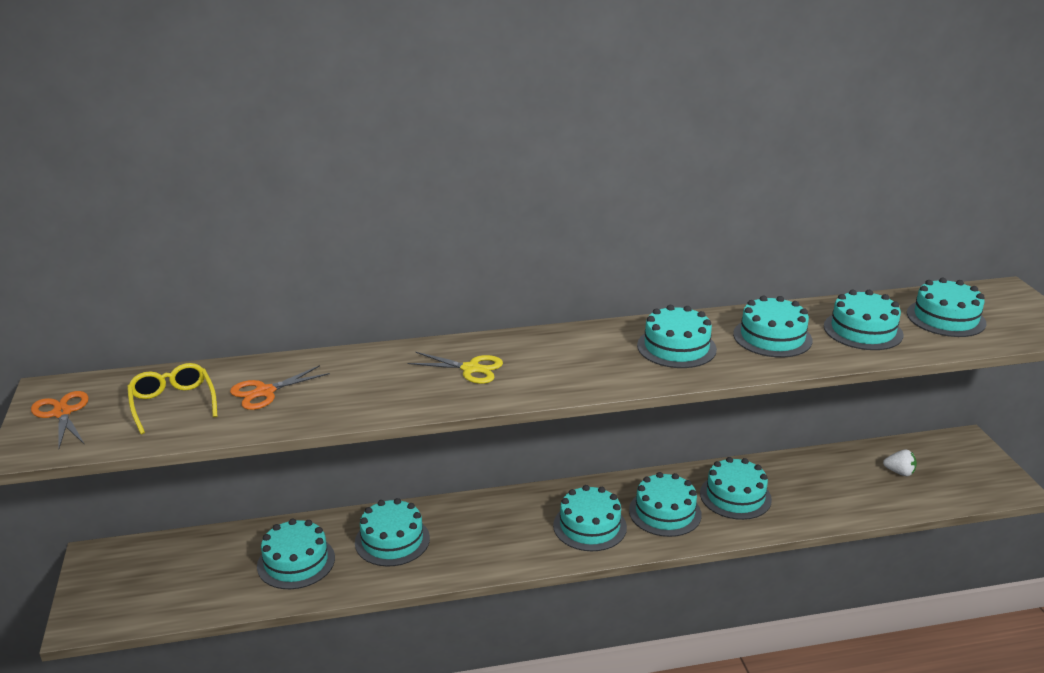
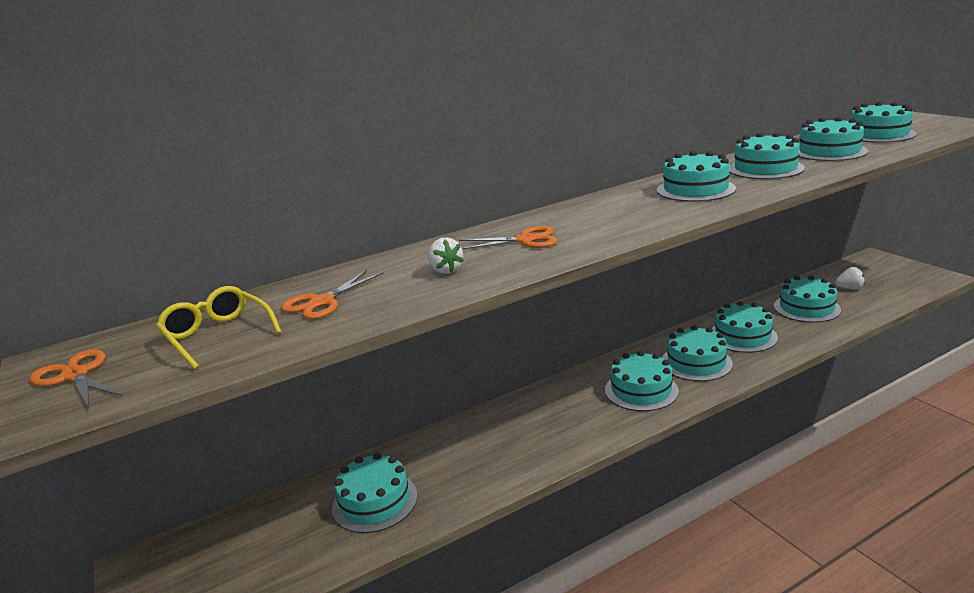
camera: 15 degrees left, 5 degrees down
turquoise cake [355,498,430,566] -> turquoise cake moved to [774,275,841,323]
yellow scissors [408,352,503,384] -> orange scissors [459,226,557,250]
none -> white strawberry [428,237,464,274]

